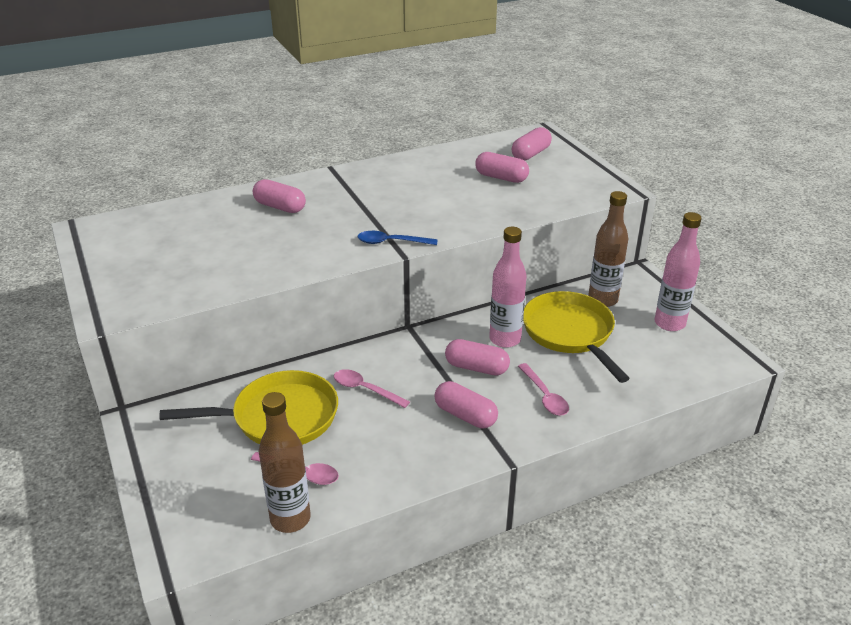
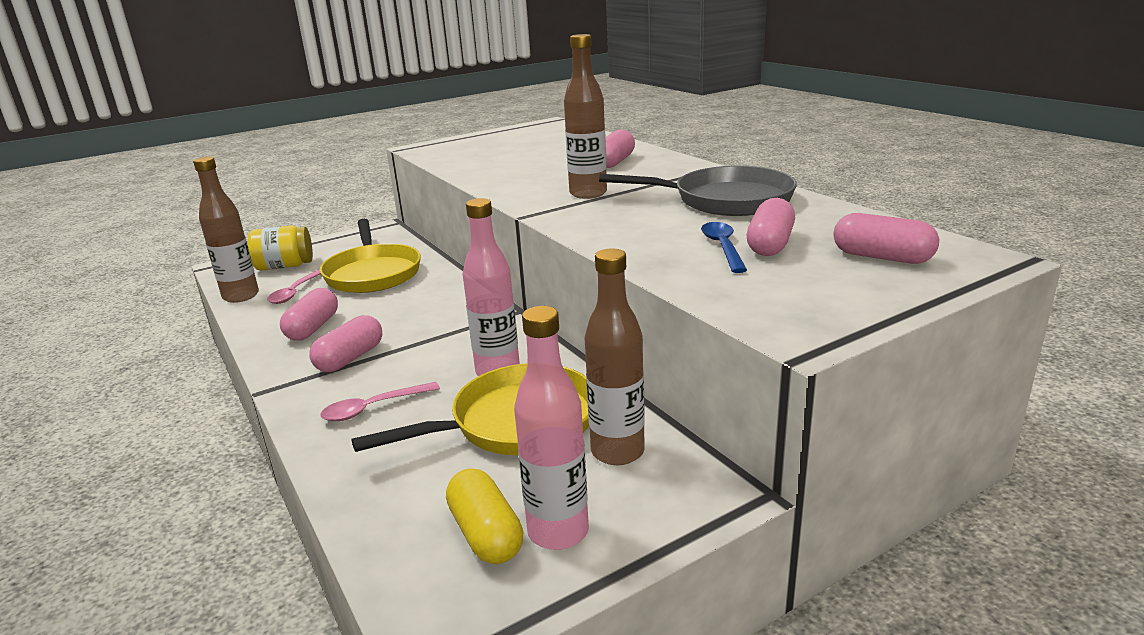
camera: 85 degrees right, 10 degrees down
pink spoon [334,369,410,408] -> none
blue spoon [358,231,438,245] -> blue spoon moved to [701,222,747,273]
pink capsule [445,339,510,376] -> pink capsule moved to [280,288,338,341]
none -> yellow jar [248,225,313,271]
none -> yellow capsule [446,468,523,564]
none -> brown bottle [564,34,607,199]
none -> grey pan [599,166,797,216]

